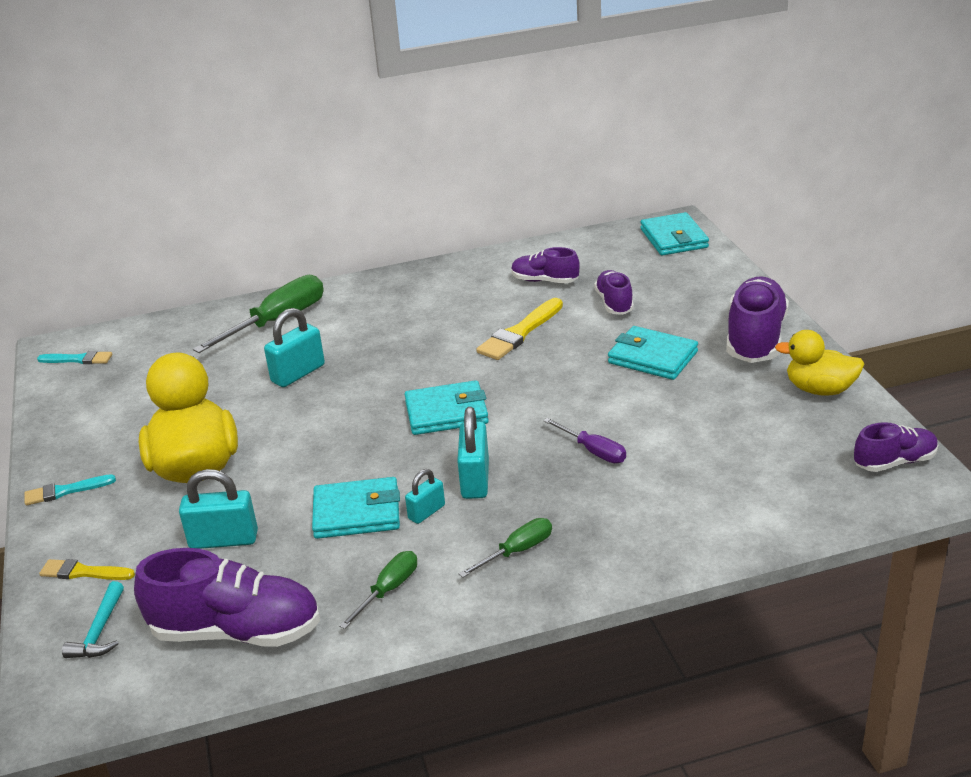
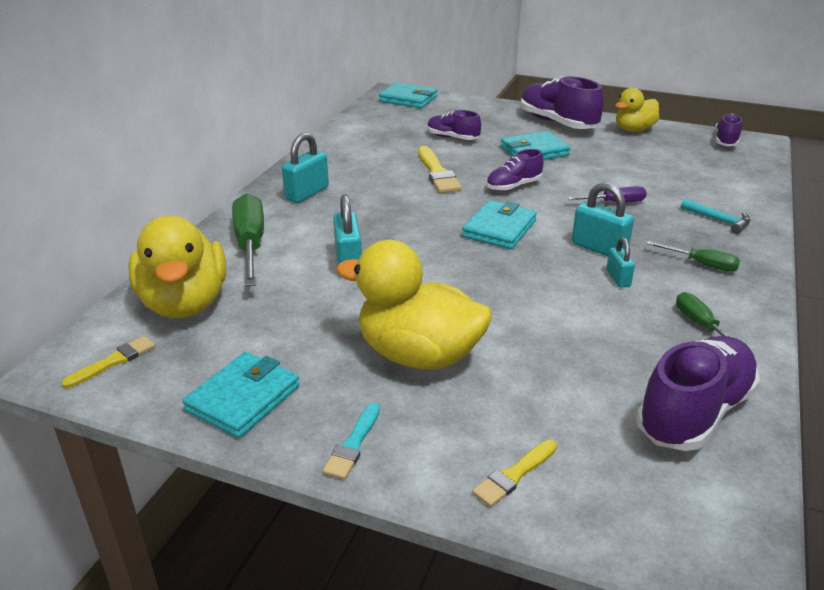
camera: 55 degrees left, 0 degrees up
turquoise brush [37,351,112,364] -> yellow brush [61,336,155,388]
turquoise hammer [62,581,124,658] -> turquoise hammer moved to [681,198,750,234]
turquoise padlock [179,469,258,549] -> turquoise padlock moved to [282,133,329,203]
turquoise wallet [312,477,400,539] -> turquoise wallet moved to [182,352,300,438]
green screwdriver [458,518,552,578] -> green screwdriver turned 120 degrees clockwise [646,241,740,272]
purple shoe [511,247,580,283] -> purple shoe moved to [486,149,544,191]
none -> yellow duck [128,216,226,318]

